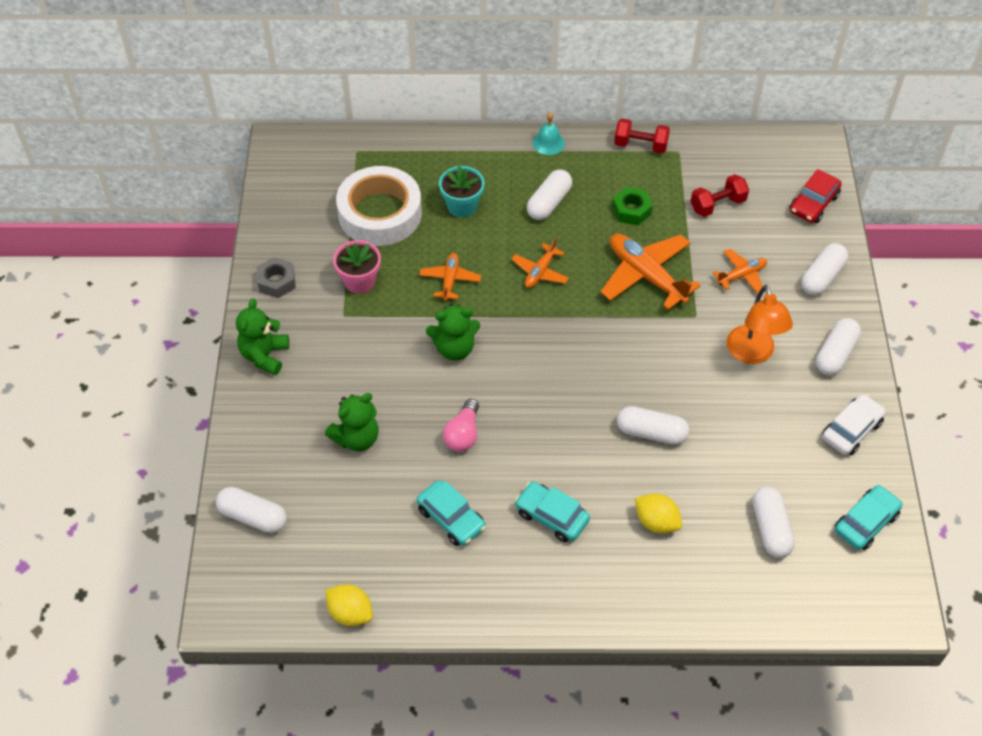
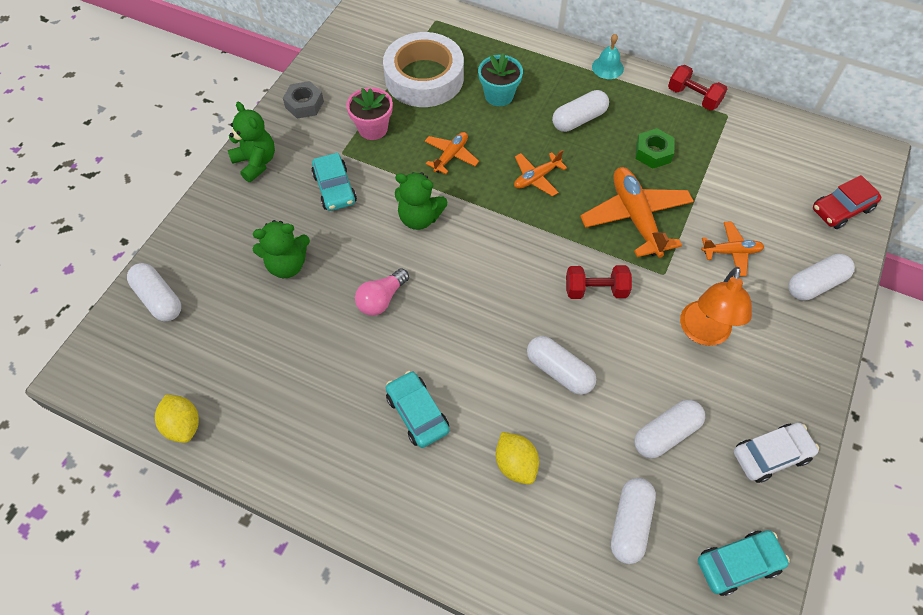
camera: 25 degrees right, 5 degrees up
green teddy bear [236,298,289,375] -> green teddy bear turned 105 degrees clockwise [228,102,275,182]
turquoise car [417,480,486,546] -> turquoise car moved to [311,153,357,211]
red dumbbell [691,174,749,217] -> red dumbbell moved to [566,265,632,299]
white capsule [816,318,861,375] -> white capsule moved to [634,400,705,458]

